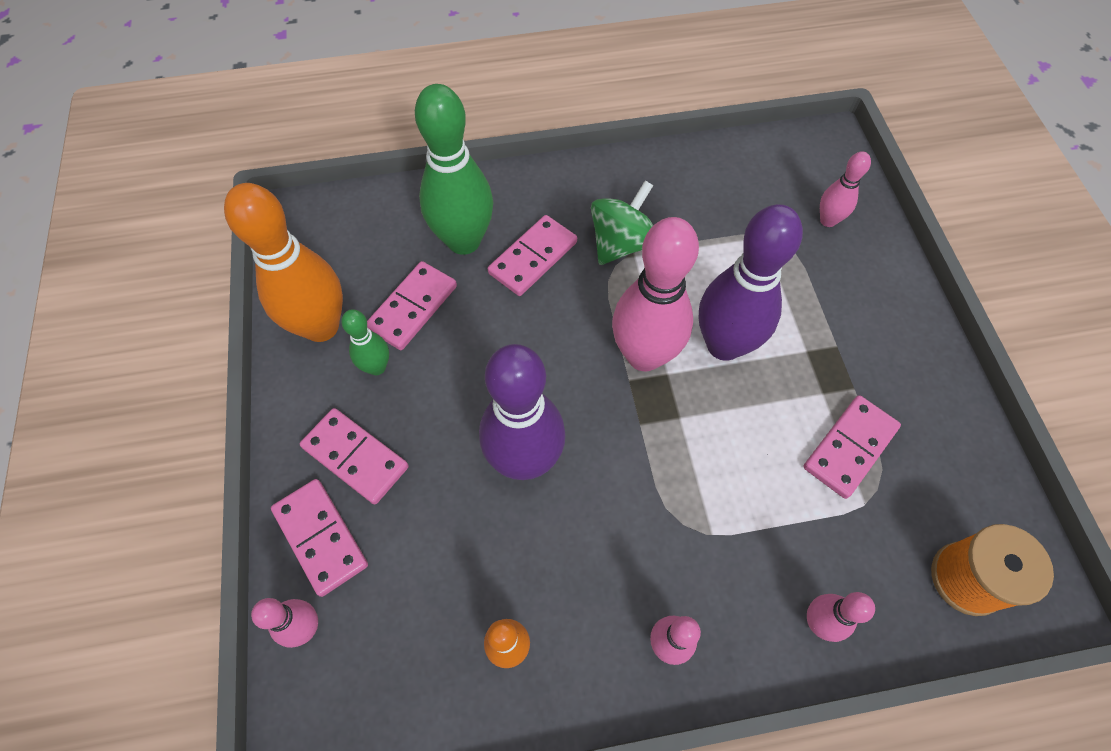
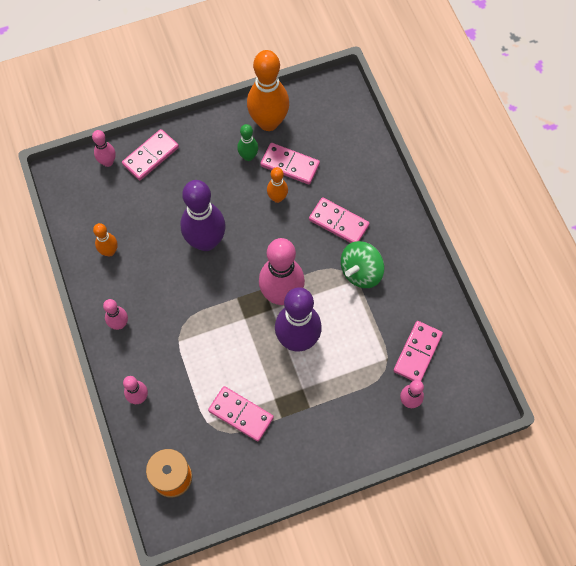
camera: 80 degrees right, 5 degrees up
pink domino [300,408,409,504] -> pink domino moved to [393,321,443,381]
green bowling pin [415,84,493,255] -> none
green spinning top [591,181,654,265] -> green spinning top turned 105 degrees clockwise [341,241,384,288]
none -> orange bowling pin [267,167,288,203]

